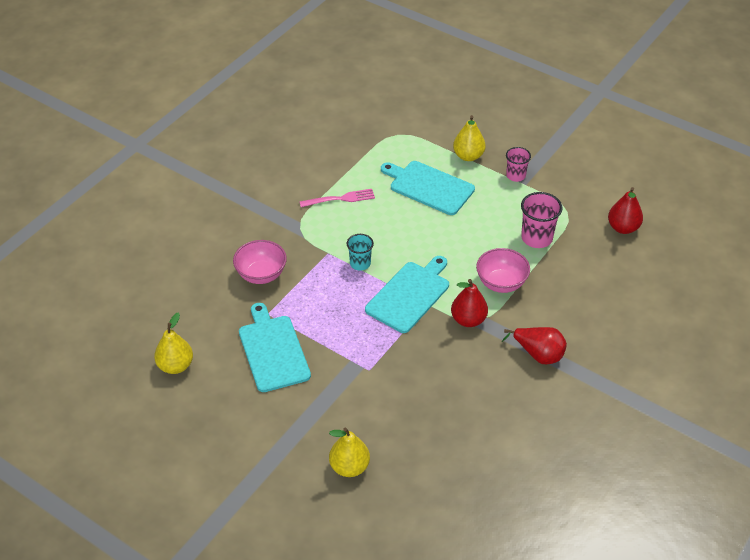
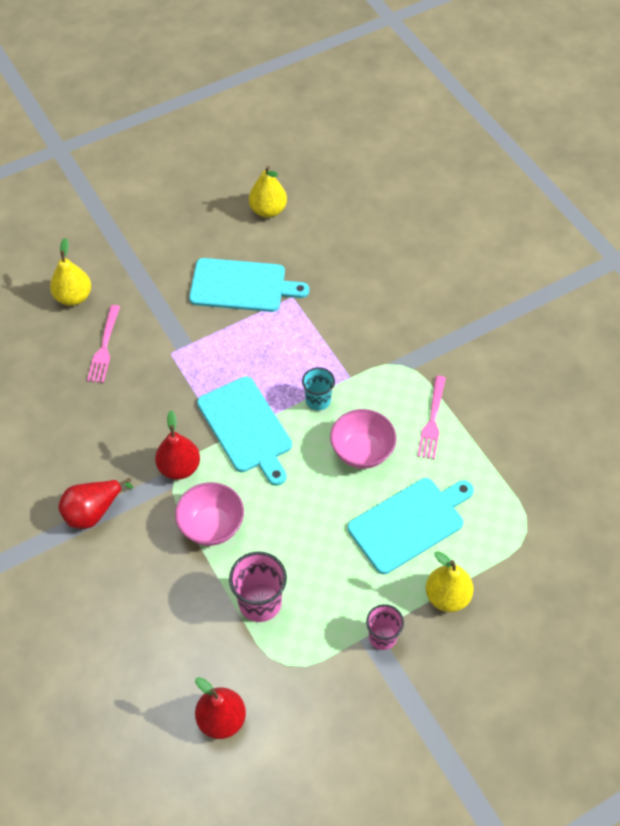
camera: 115 degrees right, 10 degrees up
pink bowl [233,240,287,284] -> pink bowl moved to [330,409,397,469]
none -> pink fork [87,305,120,383]

